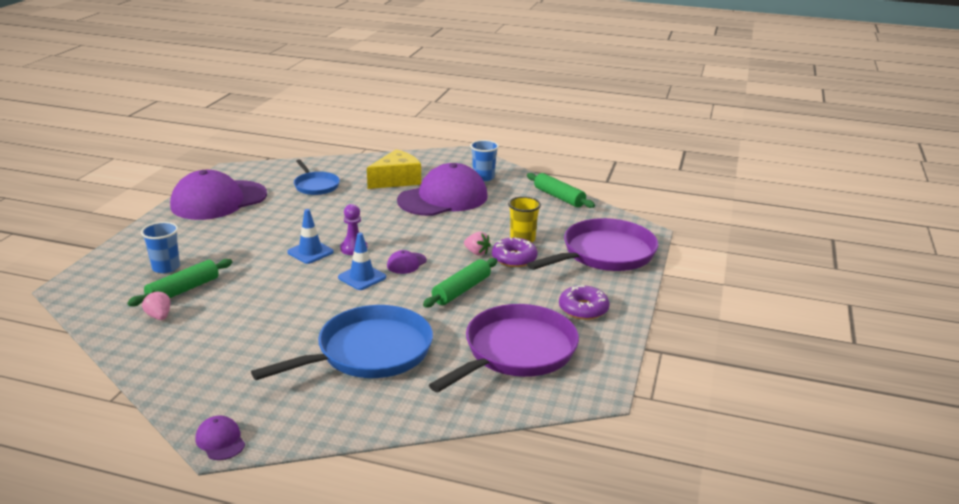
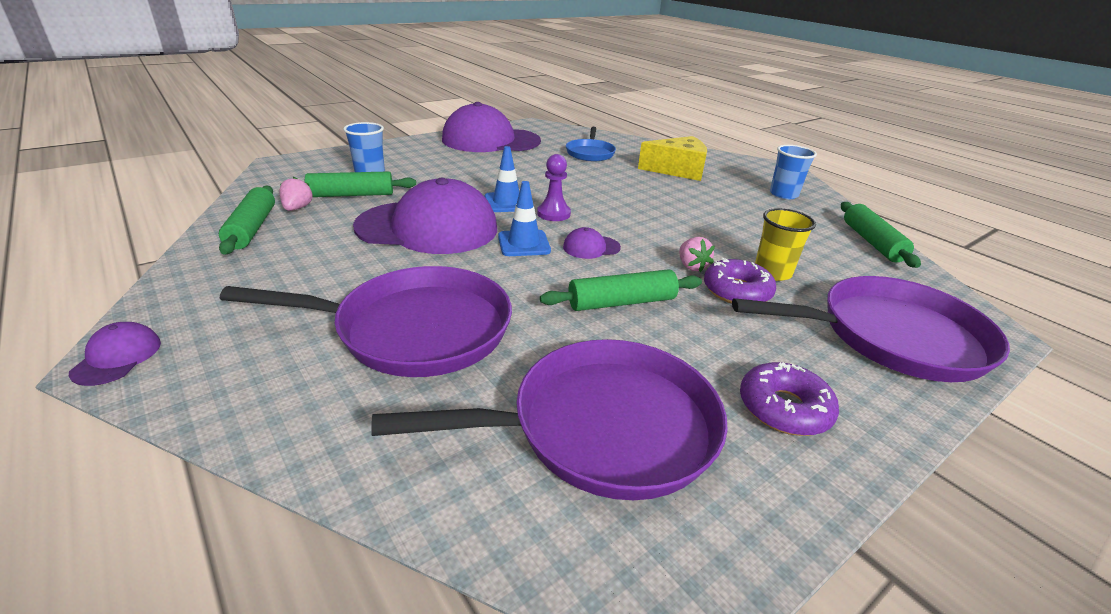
camera: 35 degrees right, 5 degrees up
blue pan [251,305,433,380] -> purple pan [220,266,512,377]
purple cap [397,163,488,216] -> purple cap moved to [353,178,497,254]
none -> green rolling pin [219,186,275,255]

